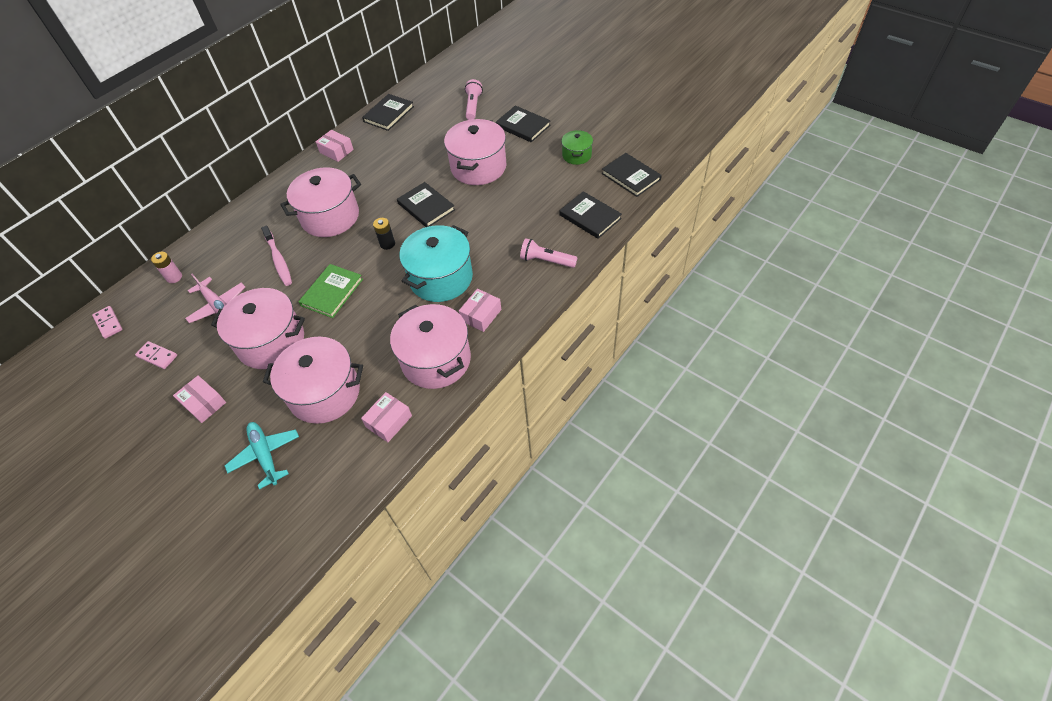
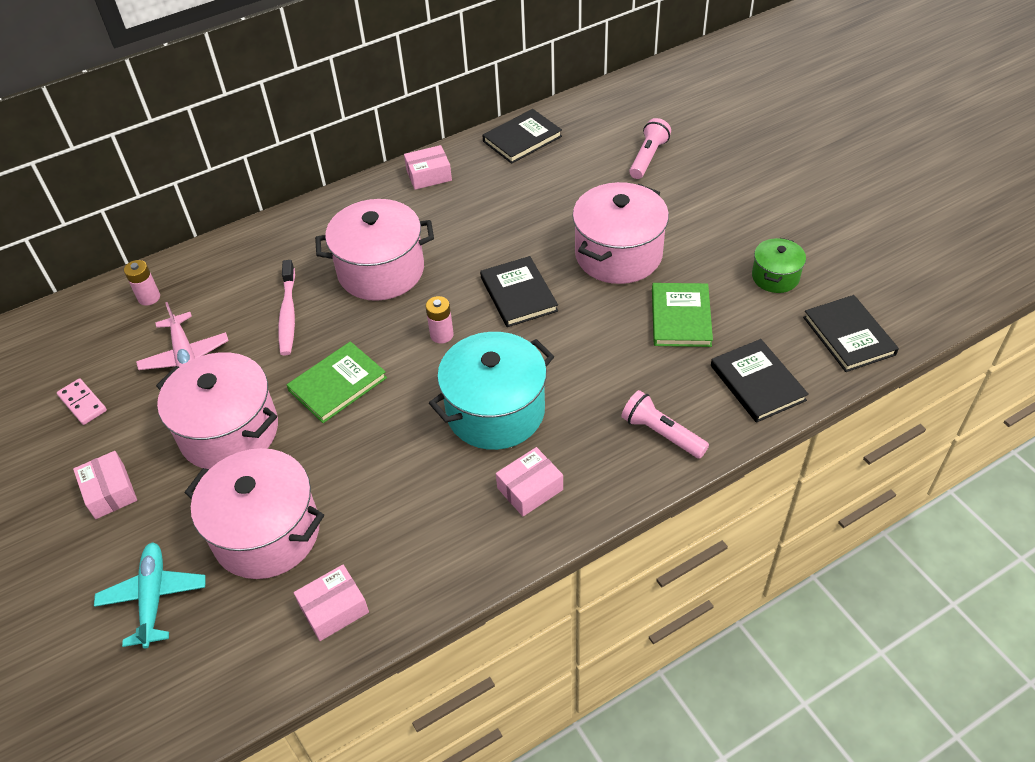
camera: 20 degrees right, 5 degrees down
pink domino [92,306,123,339] -> none
pink box [316,130,354,162] -> pink box turned 75 degrees counterclockwise [404,145,452,190]
black battery [373,218,395,250] -> pink battery [425,296,454,344]
pink pot [390,304,471,389] -> none
black book [496,105,551,142] -> none
none -> green book [652,283,713,347]

